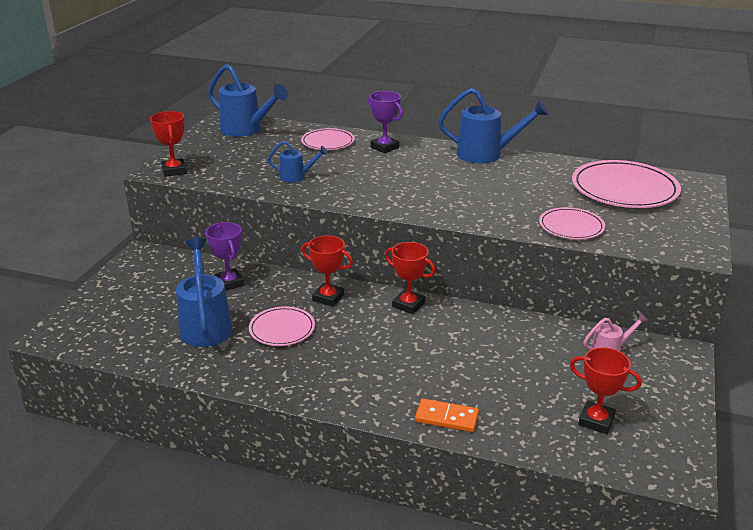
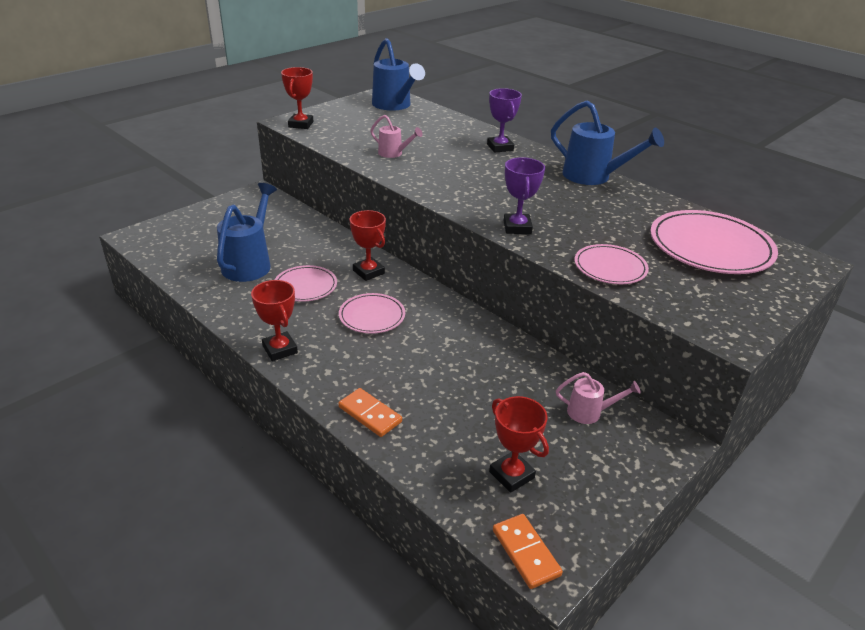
camera: 25 degrees right, 5 degrees up
purple trophy [206,222,244,290] -> purple trophy moved to [504,157,545,234]
blue watering can [267,141,328,183] -> pink watering can [370,115,423,158]
pink plate [301,128,355,150] -> pink plate moved to [339,293,405,334]
red trophy [385,242,436,314] -> red trophy moved to [251,280,298,361]
none -> orange domino [493,514,563,589]

